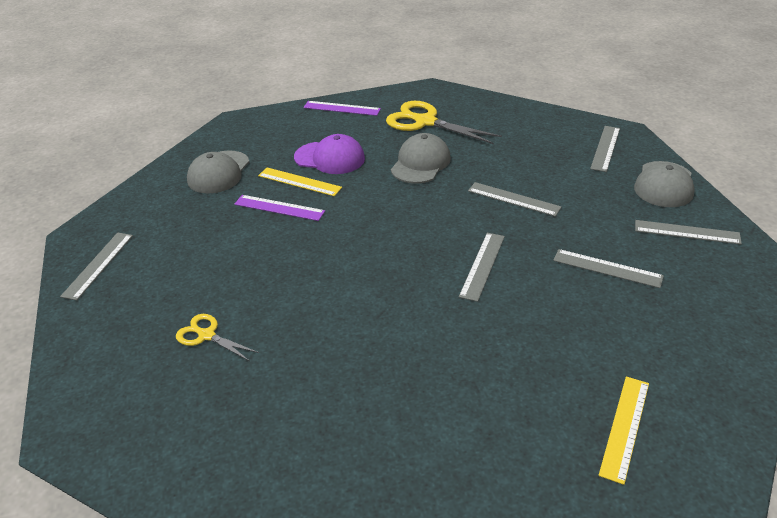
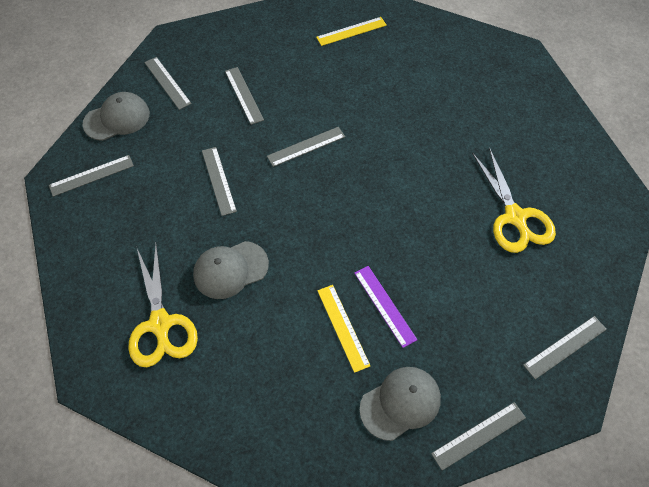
camera: 140 degrees left, 20 degrees up
yellow scissors [176,314,259,361] -> yellow scissors [472,147,556,253], size x1.84
purple cap [294,134,365,174] -> none
purple ruler [303,101,381,116] -> none
none -> grey ruler [431,402,526,470]

